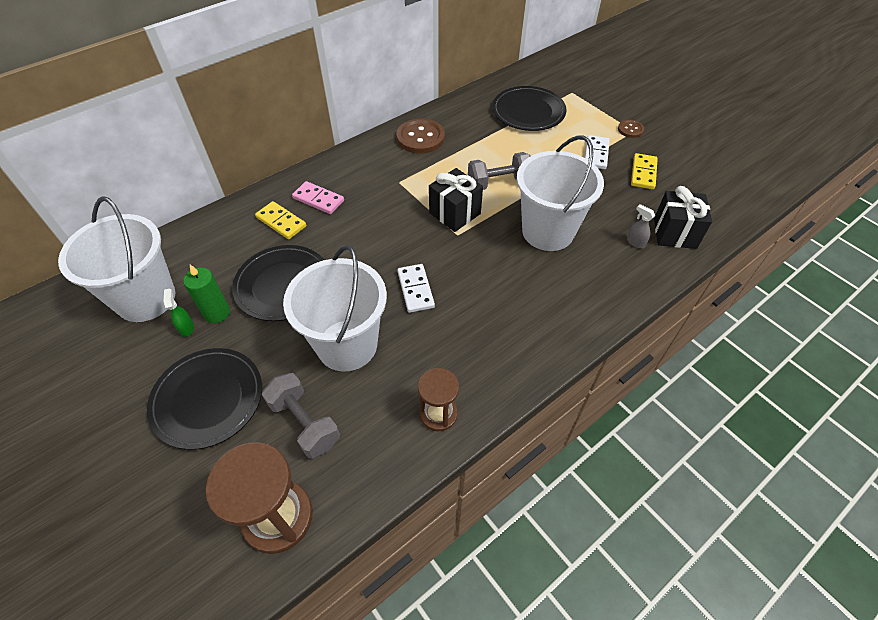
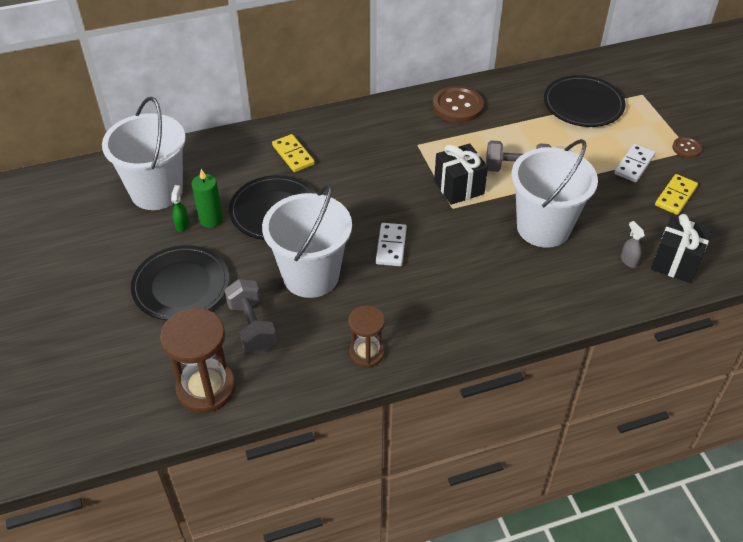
camera: 20 degrees right, 5 degrees down
pink domino [292,181,344,214] -> none

